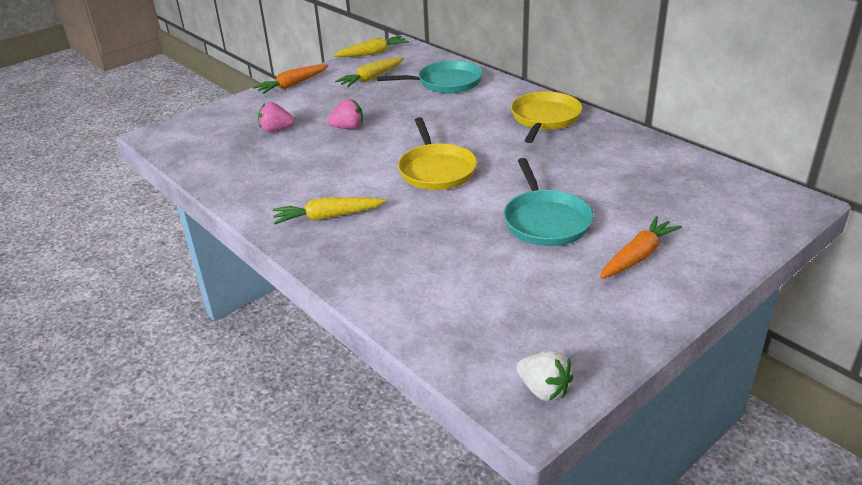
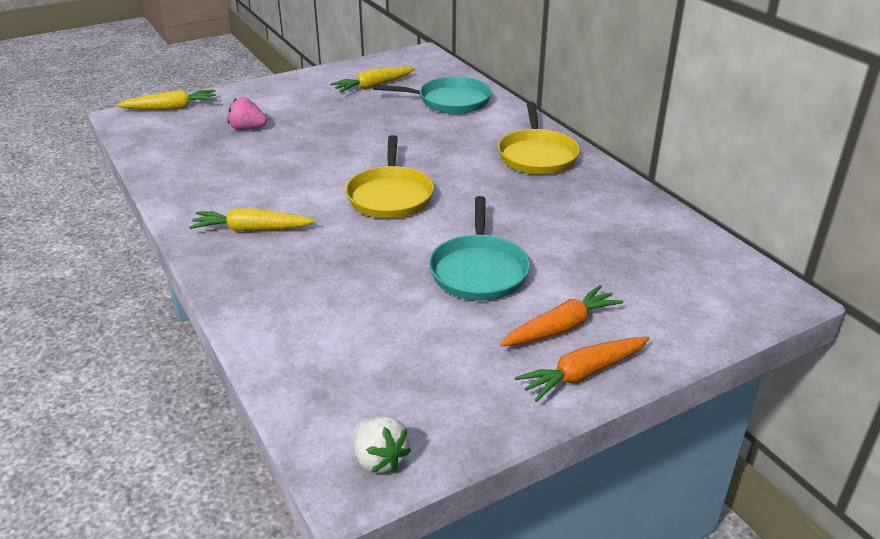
camera: 10 degrees right, 0 degrees up
orange carrot [253,64,328,94] -> orange carrot moved to [515,337,650,402]
pink strawberry [327,99,363,129] -> none
yellow carrot [334,36,409,57] -> yellow carrot moved to [116,89,217,110]
yellow pan [511,91,582,143] -> yellow pan turned 150 degrees clockwise [498,102,580,174]

